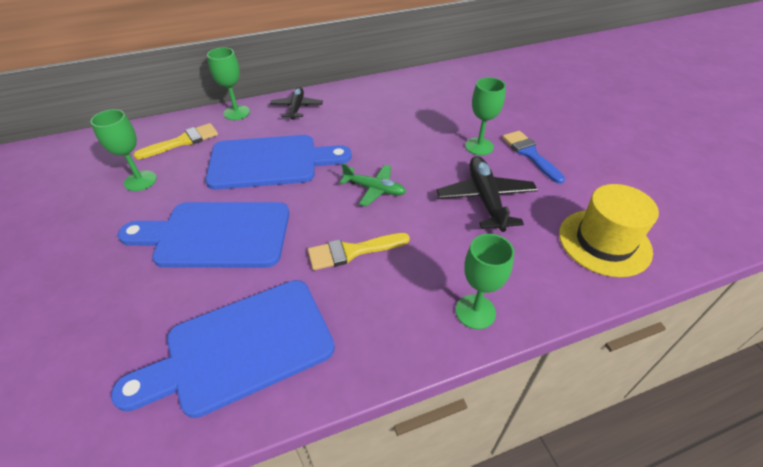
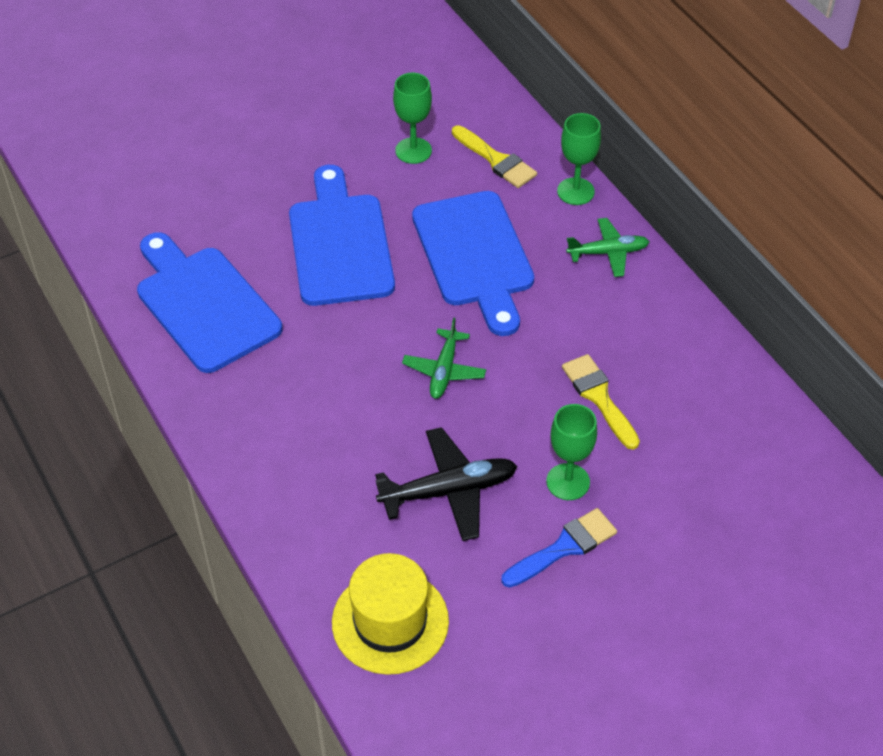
camera: 80 degrees right, 5 degrees up
black plane [270,87,323,120] -> green plane [566,218,649,277]
yellow brush [308,233,410,270] -> yellow brush moved to [562,354,640,450]
green goblet [455,234,514,329] -> none

